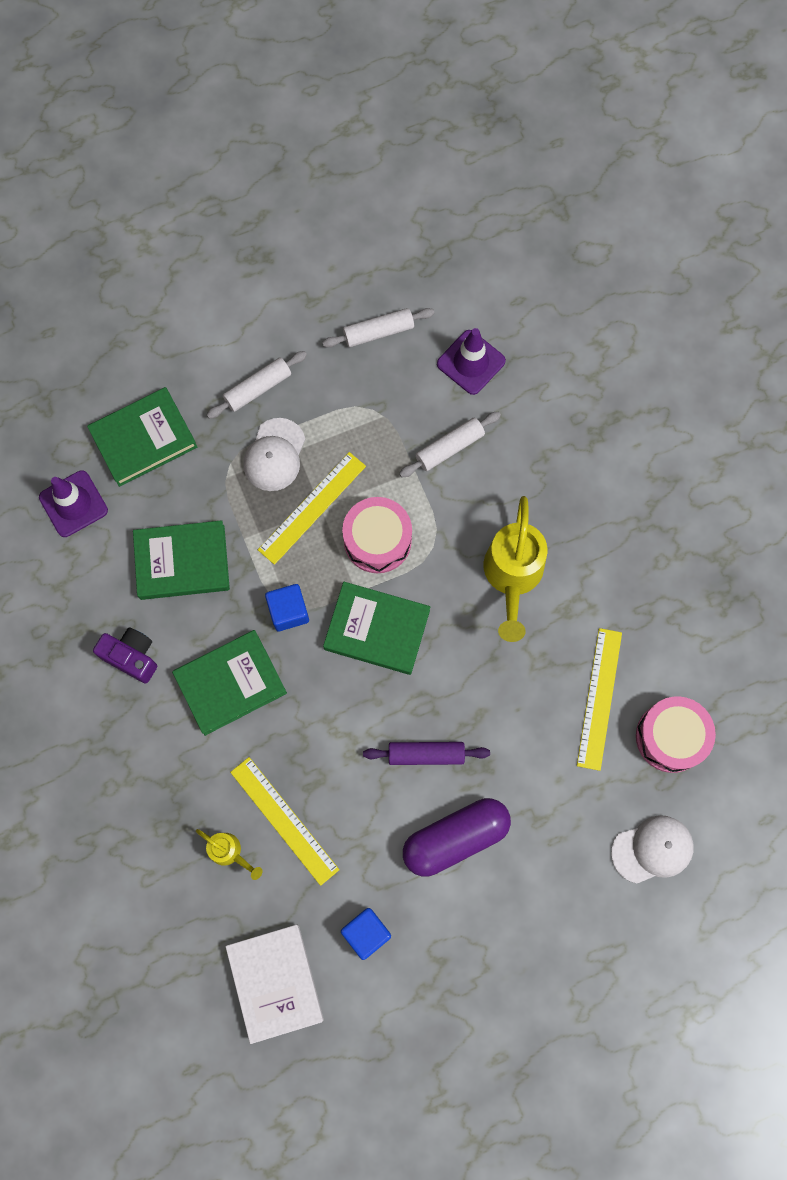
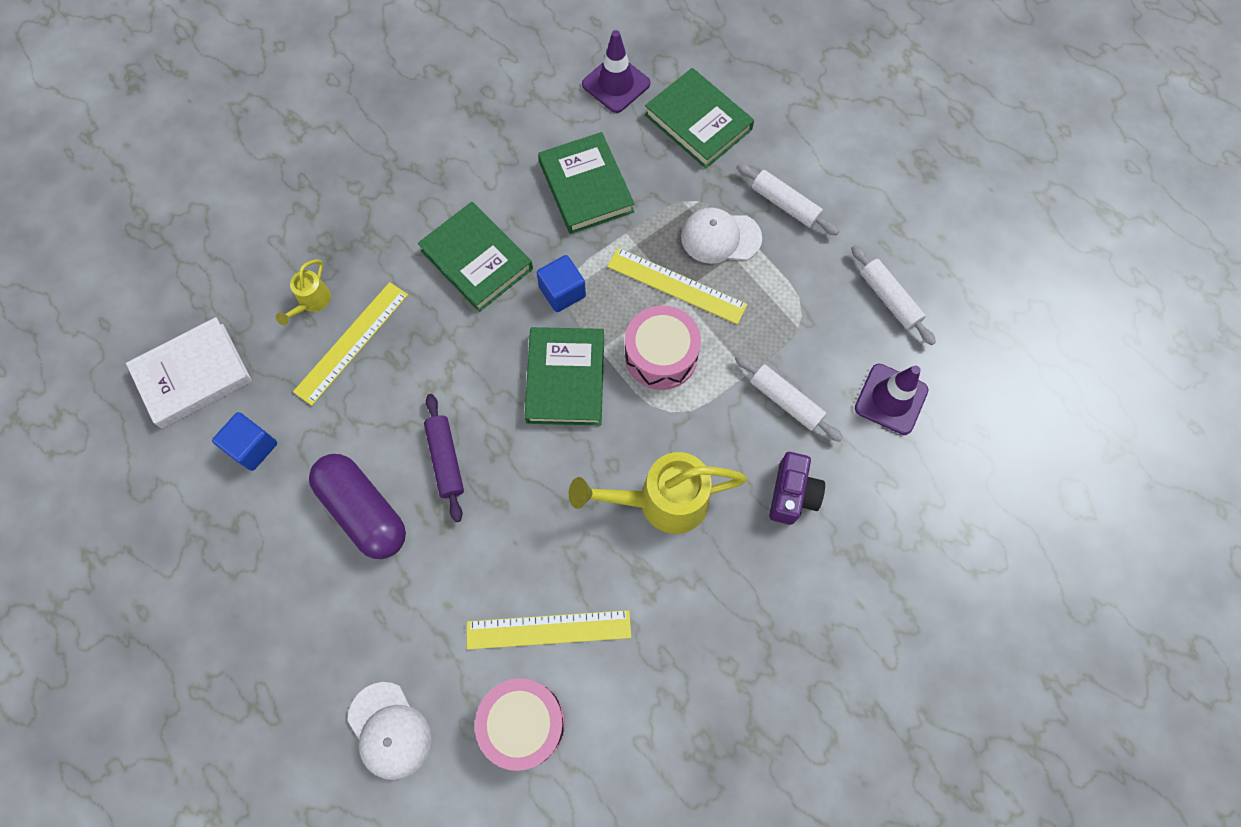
camera: 75 degrees right, 5 degrees down
purple camera [93,627,157,684] -> purple camera moved to [769,452,825,525]

